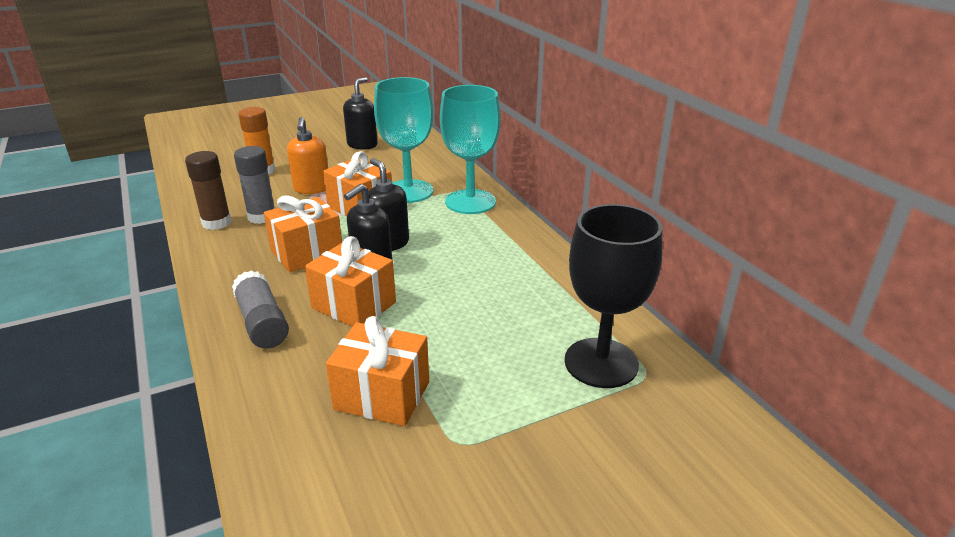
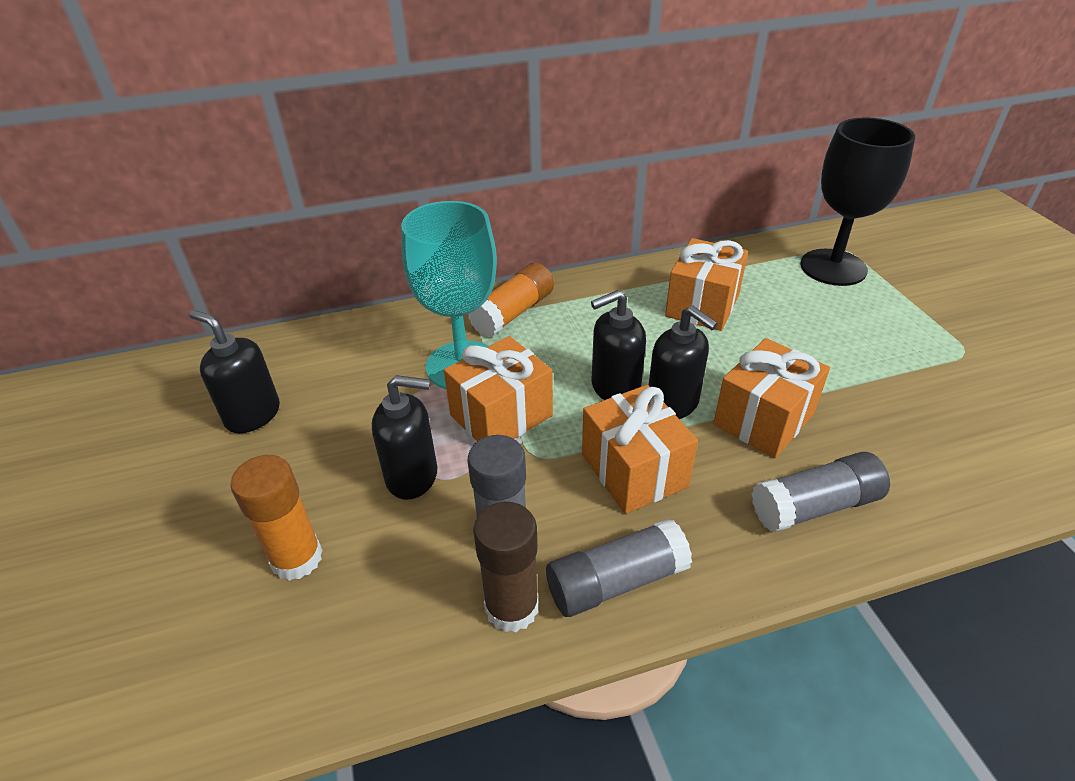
camera: 80 degrees left, 10 degrees up
orange soap dispenser [287,117,328,194] -> black soap dispenser [372,375,437,500]
orange gift [326,316,429,426] -> orange gift moved to [665,238,748,331]
turquoise goblet [440,85,500,214] -> orange glue stick [468,263,554,337]
none -> grey glue stick [546,518,692,617]

